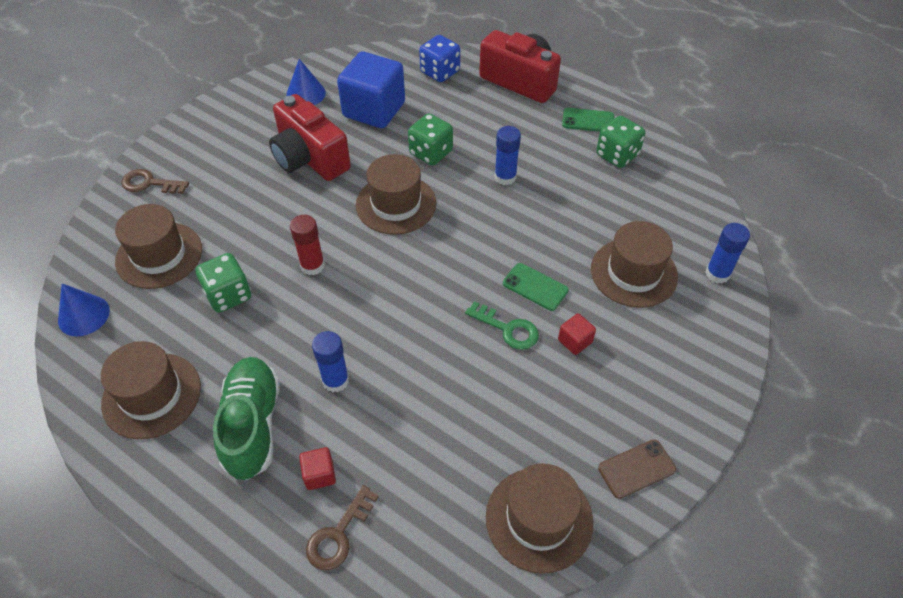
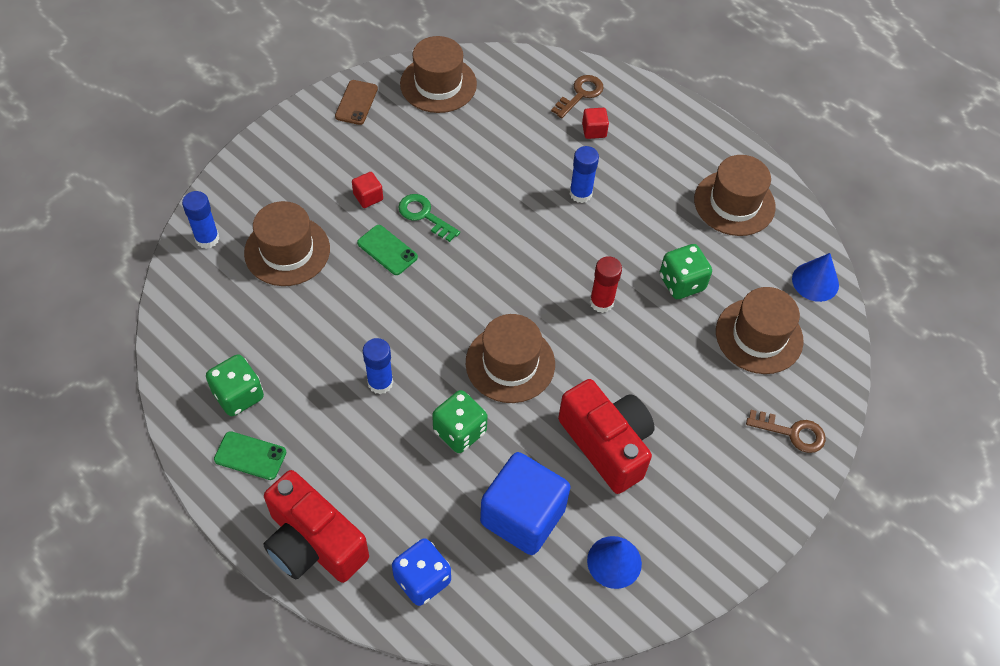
camera: 175 degrees left, 5 degrees up
green shoe [213,357,280,481] -> none
brown phone [598,439,676,499] -> brown phone turned 60 degrees counterclockwise [335,80,378,125]

